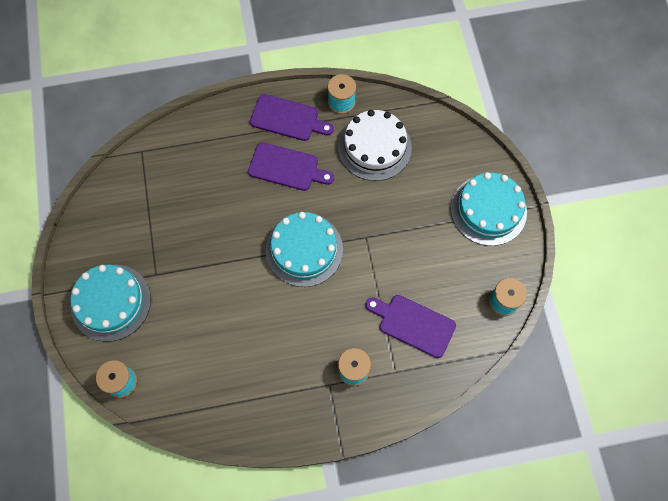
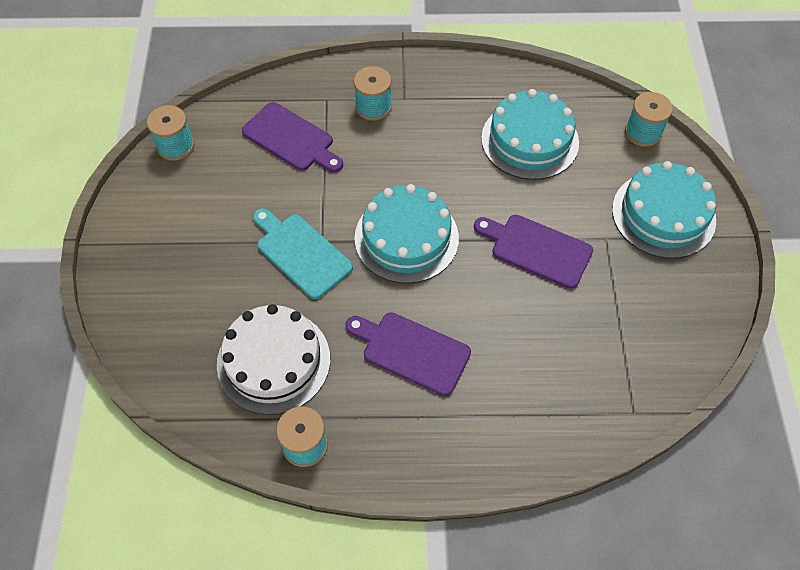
camera: 170 degrees left, 10 degrees down
purple cutting board [250,94,334,141] -> purple cutting board moved to [474,215,593,289]
turquoise cake [451,172,527,246] -> turquoise cake moved to [481,89,579,180]
none -> turquoise cutting board [253,208,353,299]

